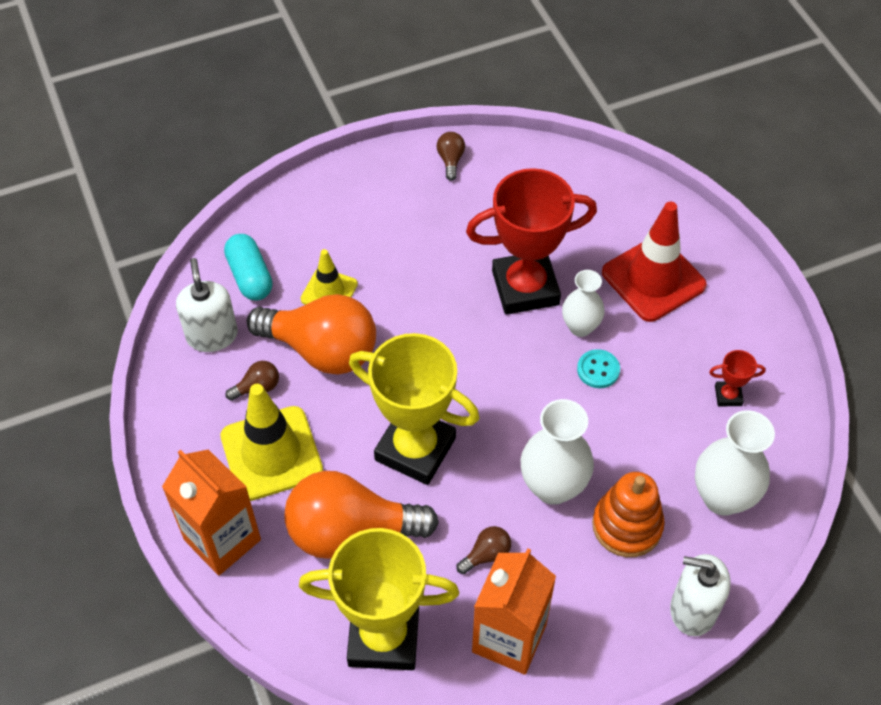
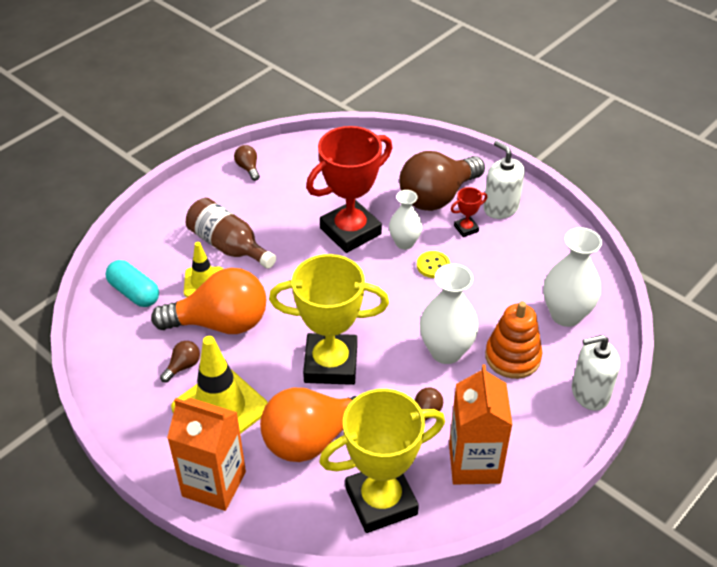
camera: 25 degrees left, 10 degrees down
white soap dispenser [176,258,238,352] -> white soap dispenser moved to [484,141,525,219]
turquoise button [577,349,620,388] -> yellow button [417,251,450,278]
red traffic cone [602,202,707,322] -> brown light bulb [399,151,485,211]
red trophy [709,350,766,406] -> red trophy moved to [451,187,487,237]
none -> brown bottle [186,198,276,269]

